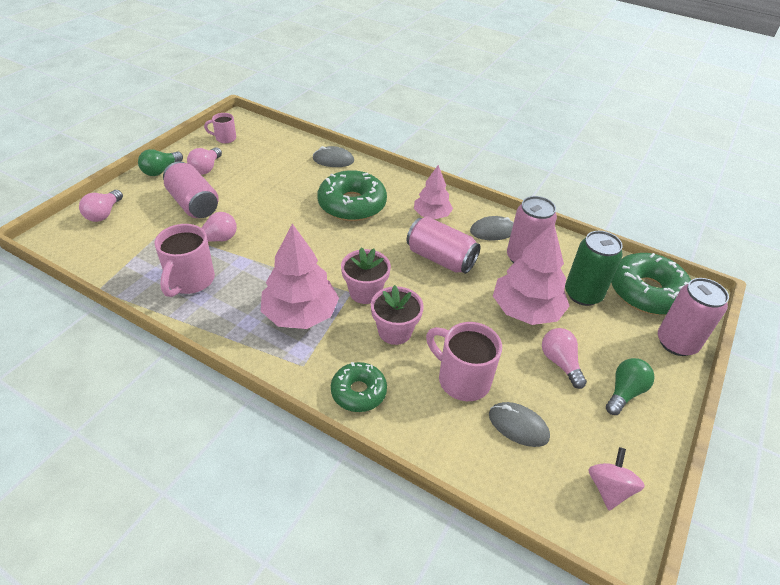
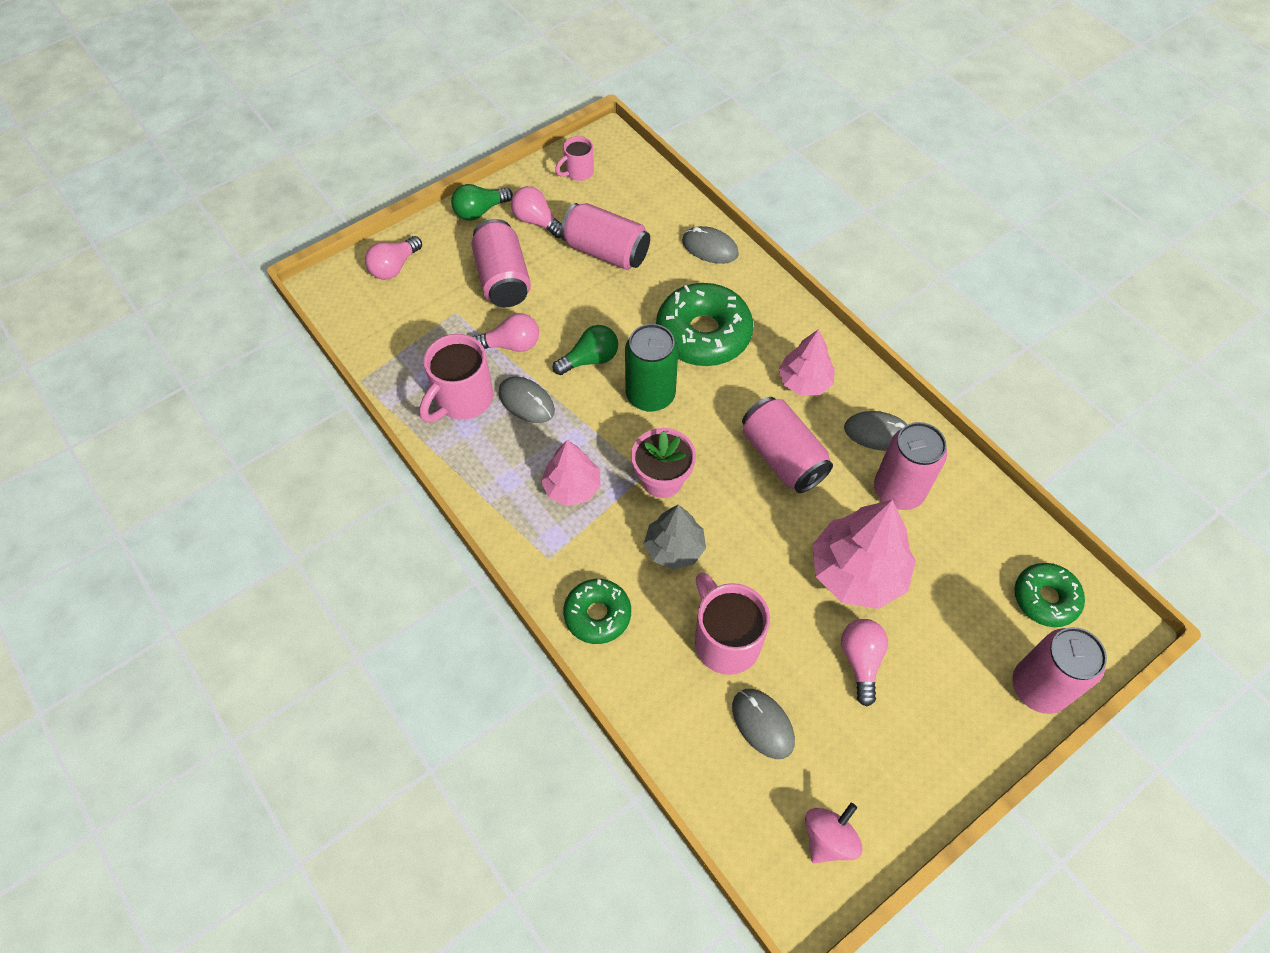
camera: 25 degrees right, 15 degrees up
pink light bulb [187,147,222,175] -> pink light bulb turned 90 degrees clockwise [511,186,562,238]
pink mug [204,113,236,143] -> pink mug turned 60 degrees counterclockwise [555,136,594,181]
pink tree [261,224,339,329] -> pink tree [541,440,601,506], size x0.62
pink flower pot [371,285,424,345] -> grey tree [644,505,706,570]
green can [565,231,623,306] -> green can moved to [625,324,678,412]
green light bulb [606,358,655,415] -> green light bulb moved to [553,325,618,375]
green donut [611,253,691,315] -> green donut [1015,563,1085,627], size x0.60
none -> grey mouse [499,377,555,423]
none -> pink can [561,203,650,270]

